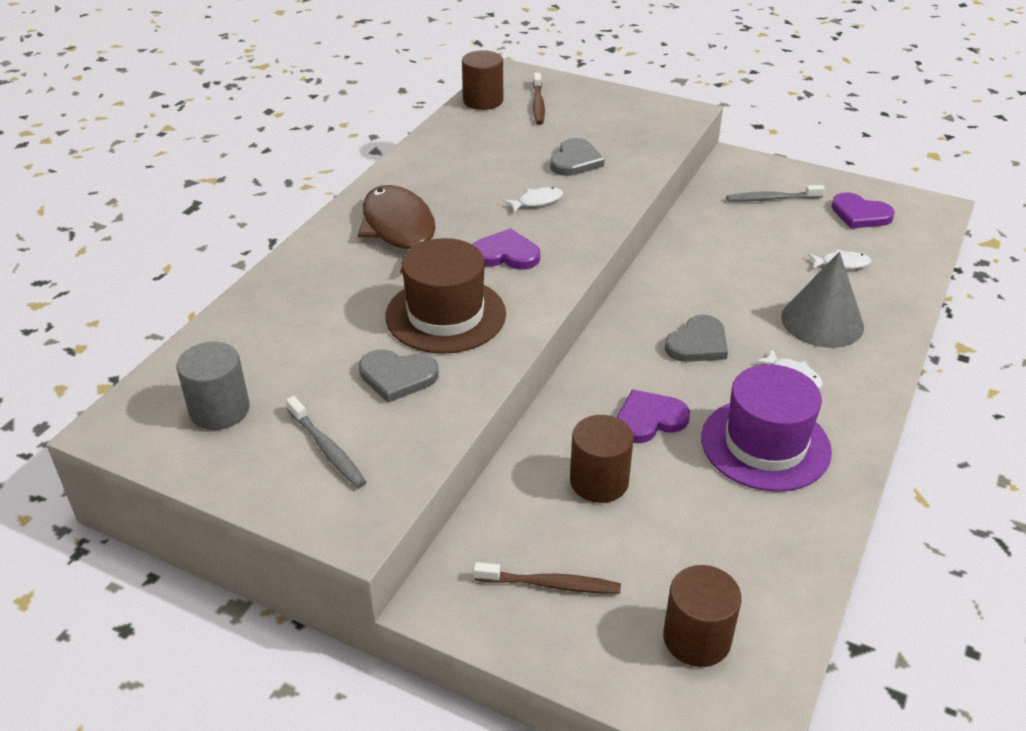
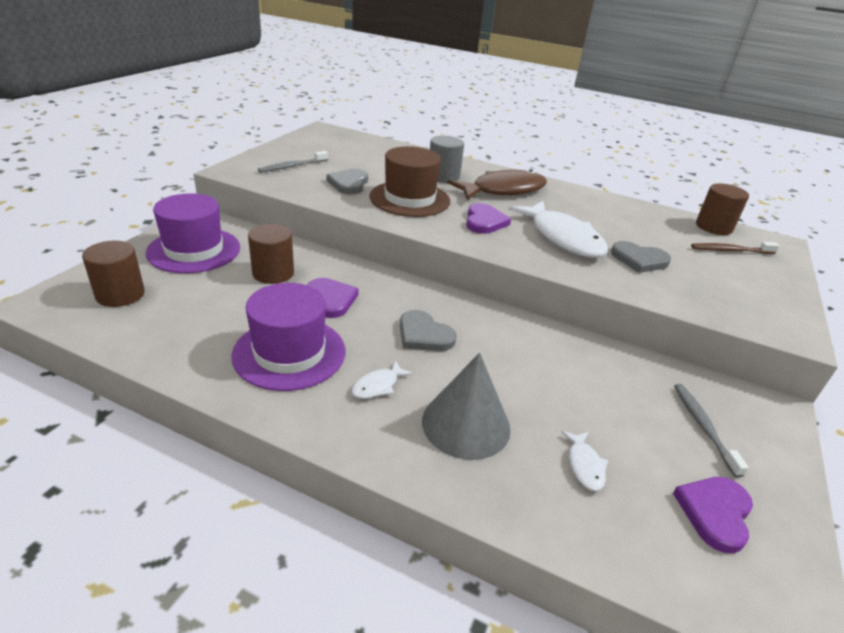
camera: 85 degrees right, 5 degrees down
grey cylinder [177,342,250,430] -> grey cylinder moved to [430,136,464,183]
brown toothbrush [474,562,621,594] -> purple hat [146,193,240,273]
white fish [503,187,563,213] -> white fish [508,201,608,258], size x2.33

